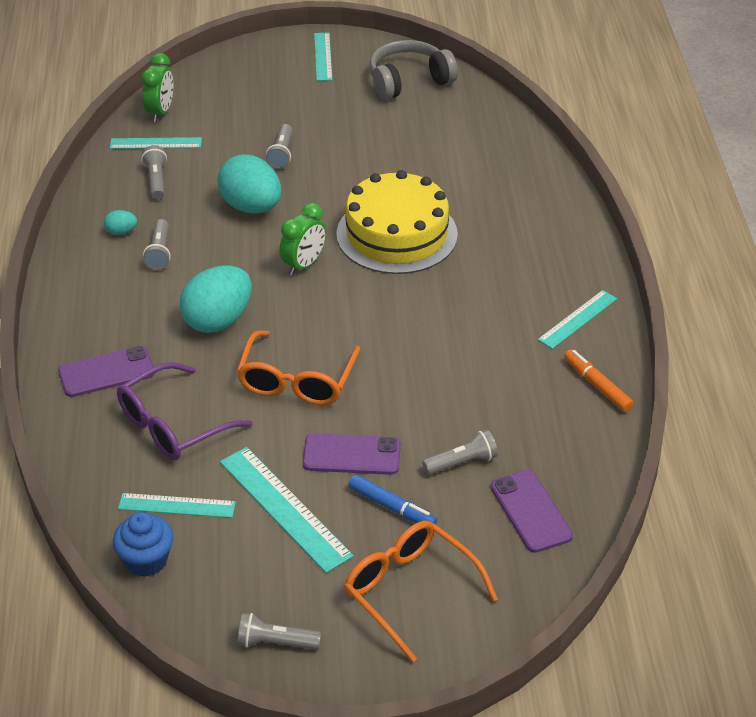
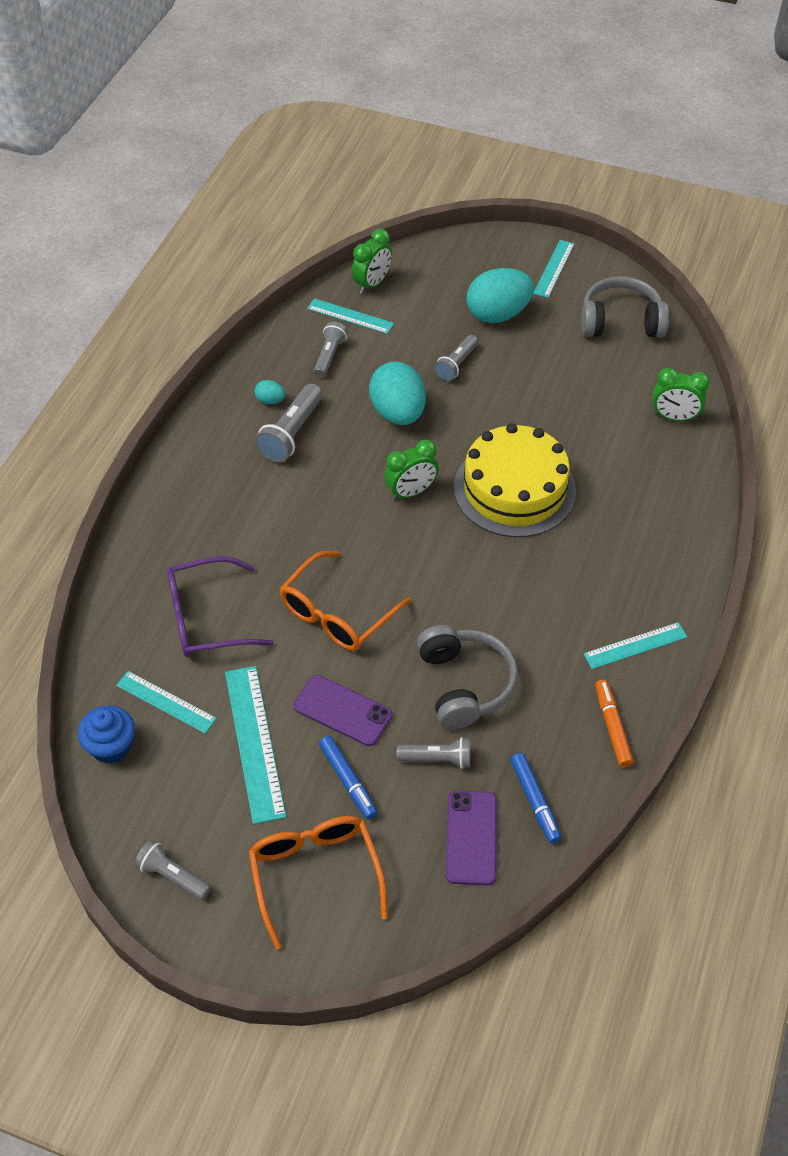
camera: 25 degrees right, 10 degrees up
purple phone [58,346,155,397] -> none
grey flashlight [143,219,171,270] -> grey flashlight [255,384,323,463], size x1.53
turquoise egg [180,265,252,333] -> turquoise egg moved to [467,268,534,323]
none -> grey headphones [417,625,518,729]
none -> blue marker [510,753,561,843]
none -> green clock [652,368,710,421]

